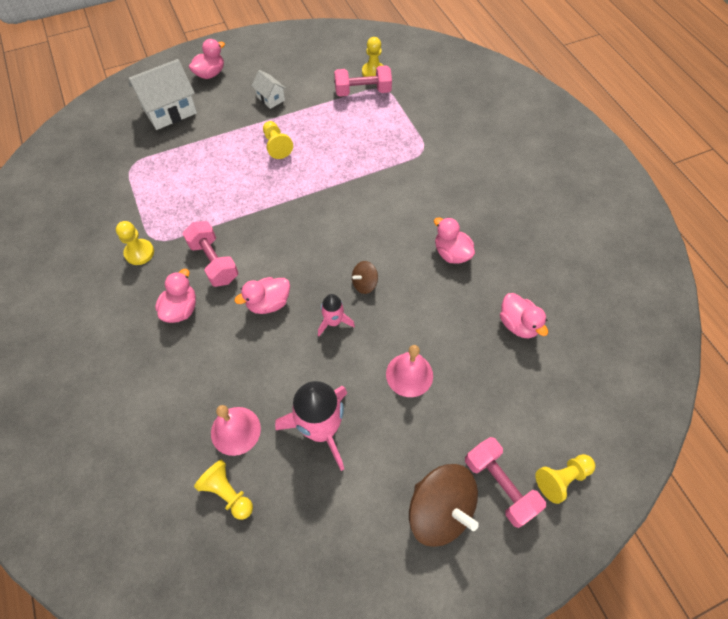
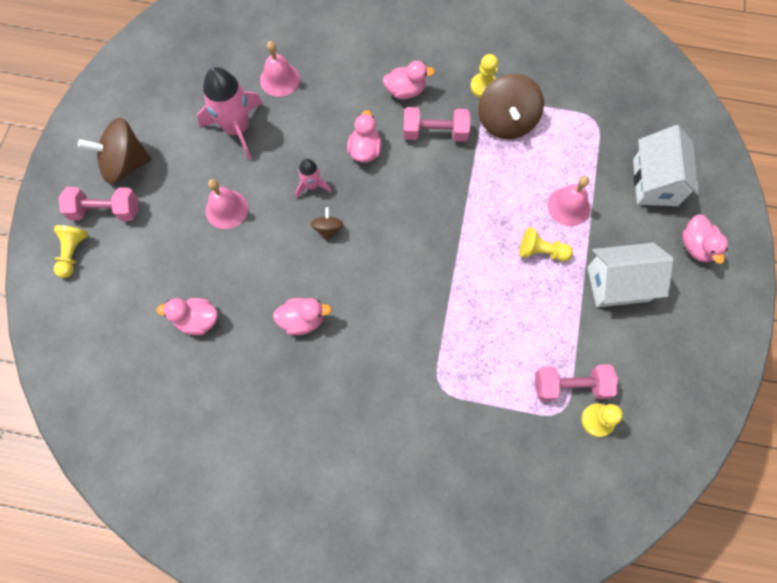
camera: 125 degrees right, 10 degrees up
pink duck [155,269,196,323] -> pink duck turned 60 degrees counterclockwise [383,61,435,100]
yellow pawn [194,460,253,520] -> none
white house [251,70,286,109] -> white house [587,243,674,307], size x1.88
pink dumbbell [334,65,392,97] -> pink dumbbell turned 60 degrees clockwise [535,364,618,401]
none -> brown spinning top [478,74,544,139]
none -> pink bell [547,176,590,226]

